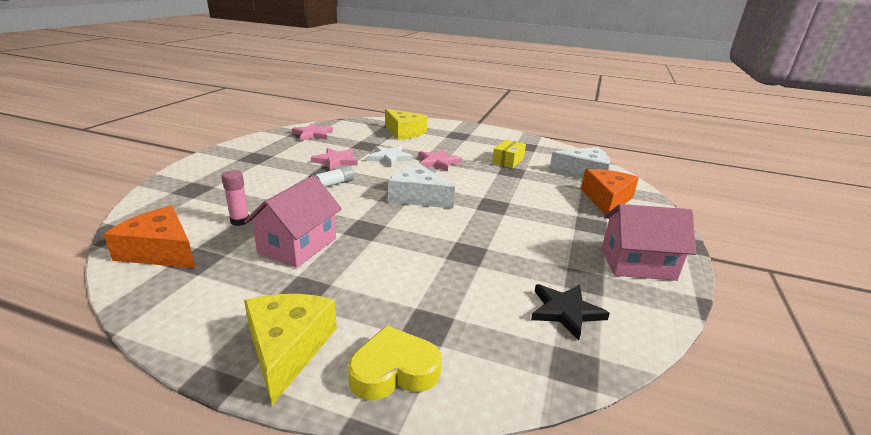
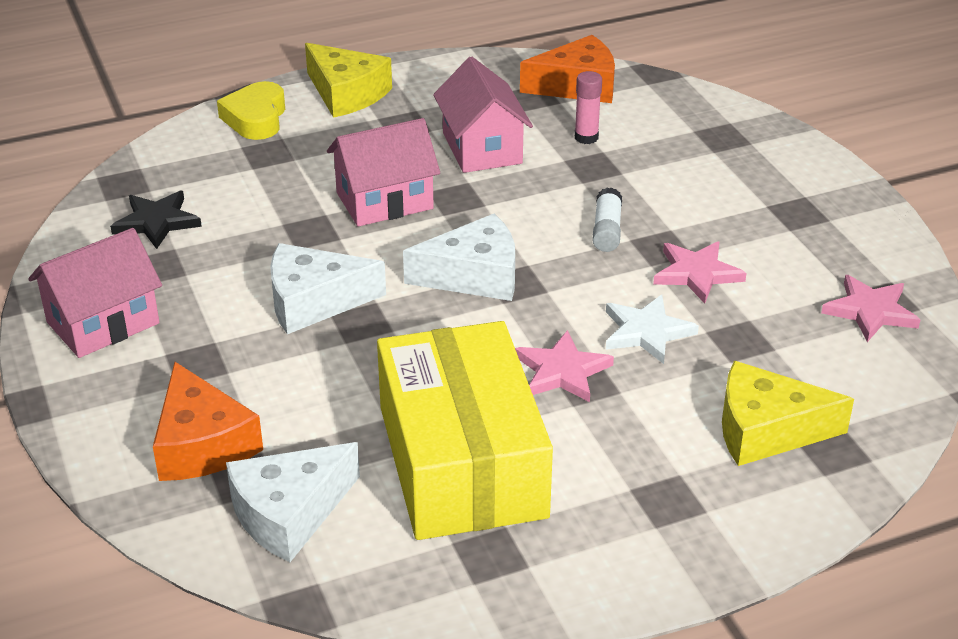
camera: 140 degrees right, 10 degrees up
yellow heart [348,325,442,400] -> yellow heart turned 150 degrees clockwise [217,81,285,140]
yellow box [492,140,526,168] -> yellow box [377,321,553,540], size x2.47
none -> white cheese [270,243,386,334]
none -> pink house [327,118,440,227]

